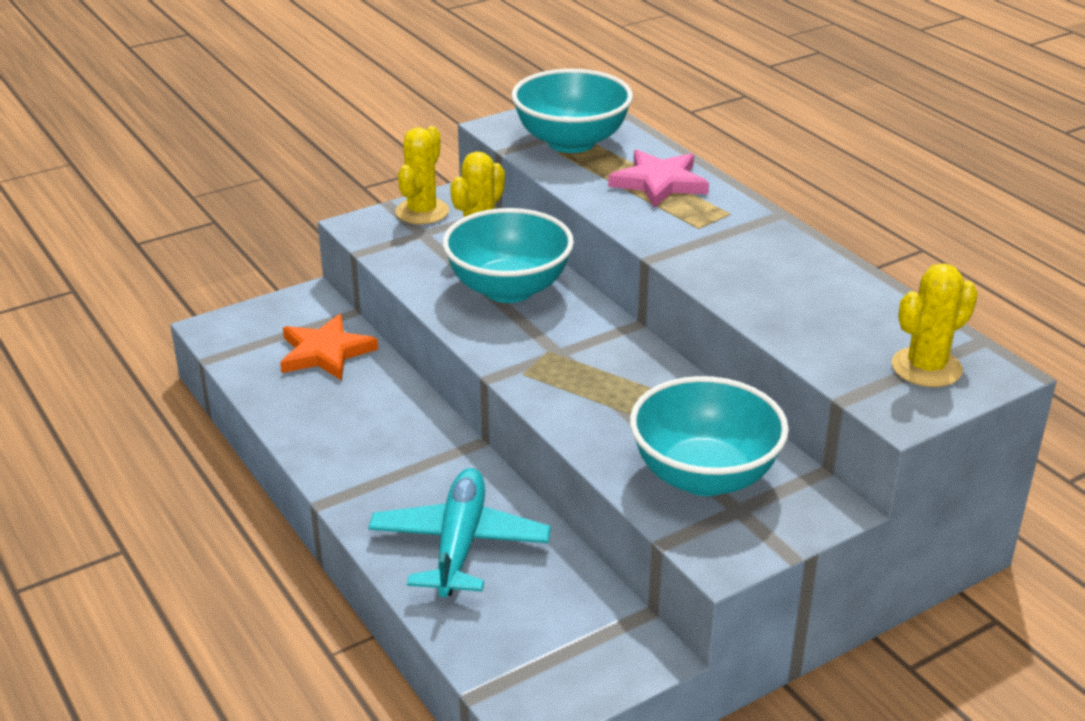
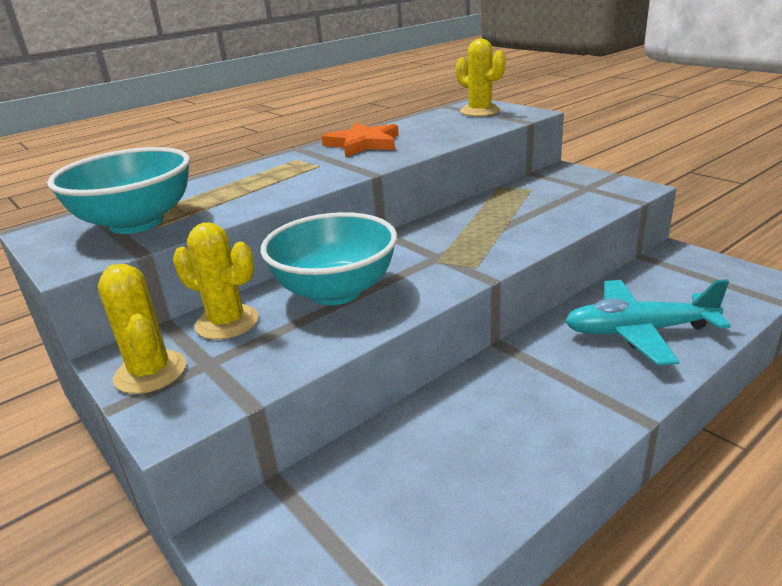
camera: 95 degrees left, 5 degrees down
orange star [280,314,378,380] -> orange star moved to [322,122,399,157]
yellow cactus [396,126,449,224] -> yellow cactus turned 45 degrees clockwise [98,264,186,394]
pink star [608,150,709,208] -> none
turquoise bowl [630,376,789,496] -> none

